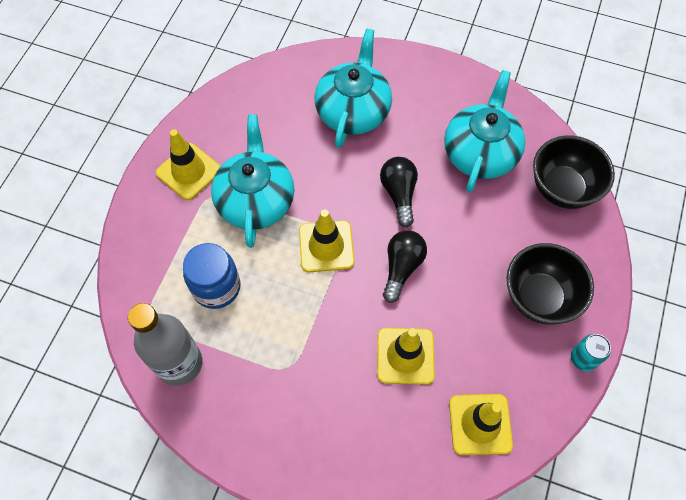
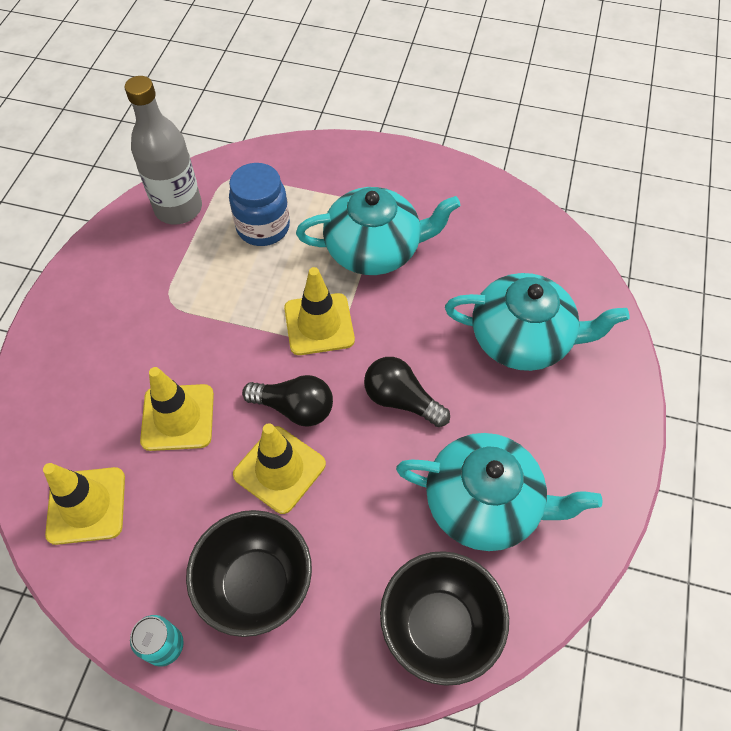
camera: 85 degrees right, 5 degrees down
yellow traffic cone [156,129,220,200] -> yellow traffic cone moved to [233,423,326,514]
black light bulb [380,157,418,227] -> black light bulb turned 135 degrees counterclockwise [364,357,450,427]

